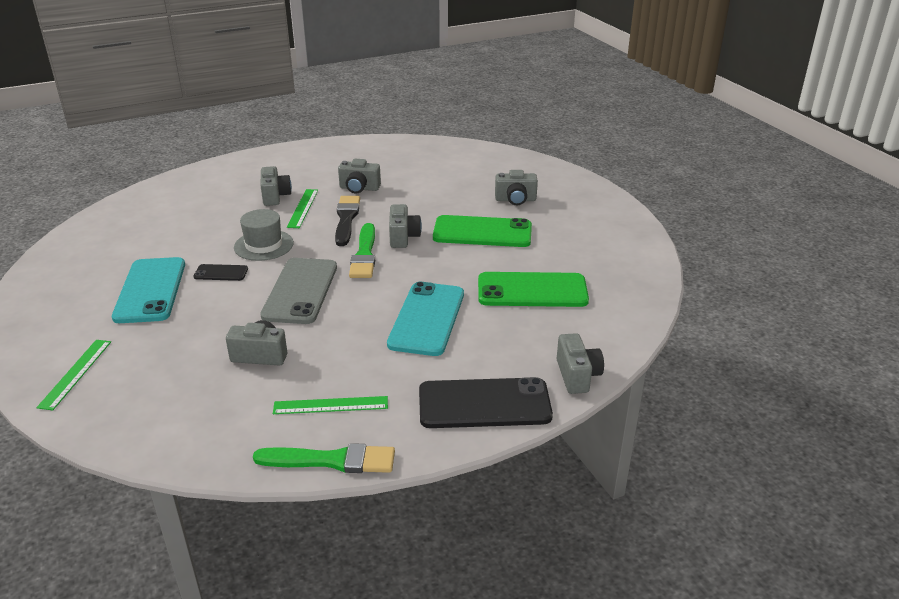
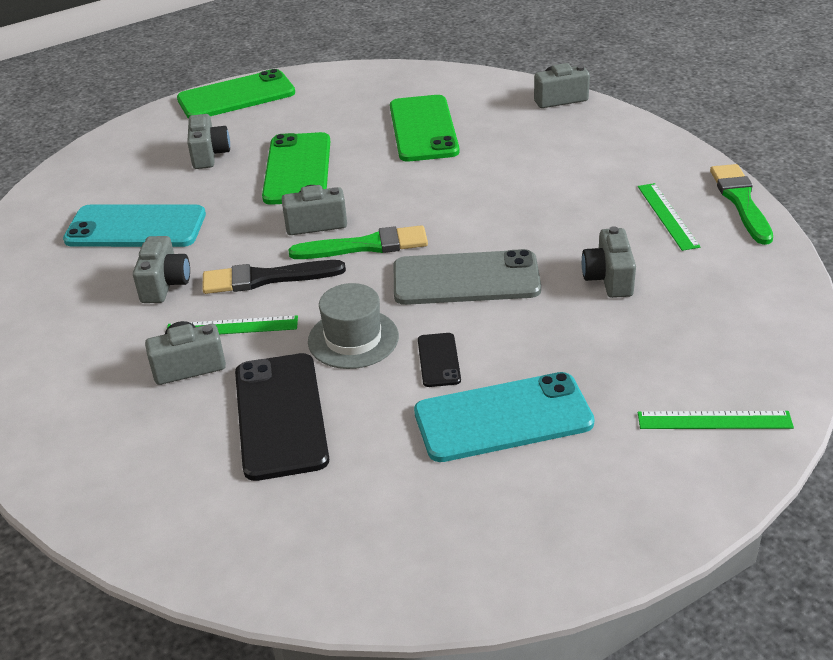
camera: 95 degrees left, 5 degrees up
turquoise phone [387,282,464,356] -> turquoise phone moved to [63,205,206,247]
black phone [419,377,553,428] -> black phone moved to [235,353,329,481]
none -> green phone [177,69,295,119]

